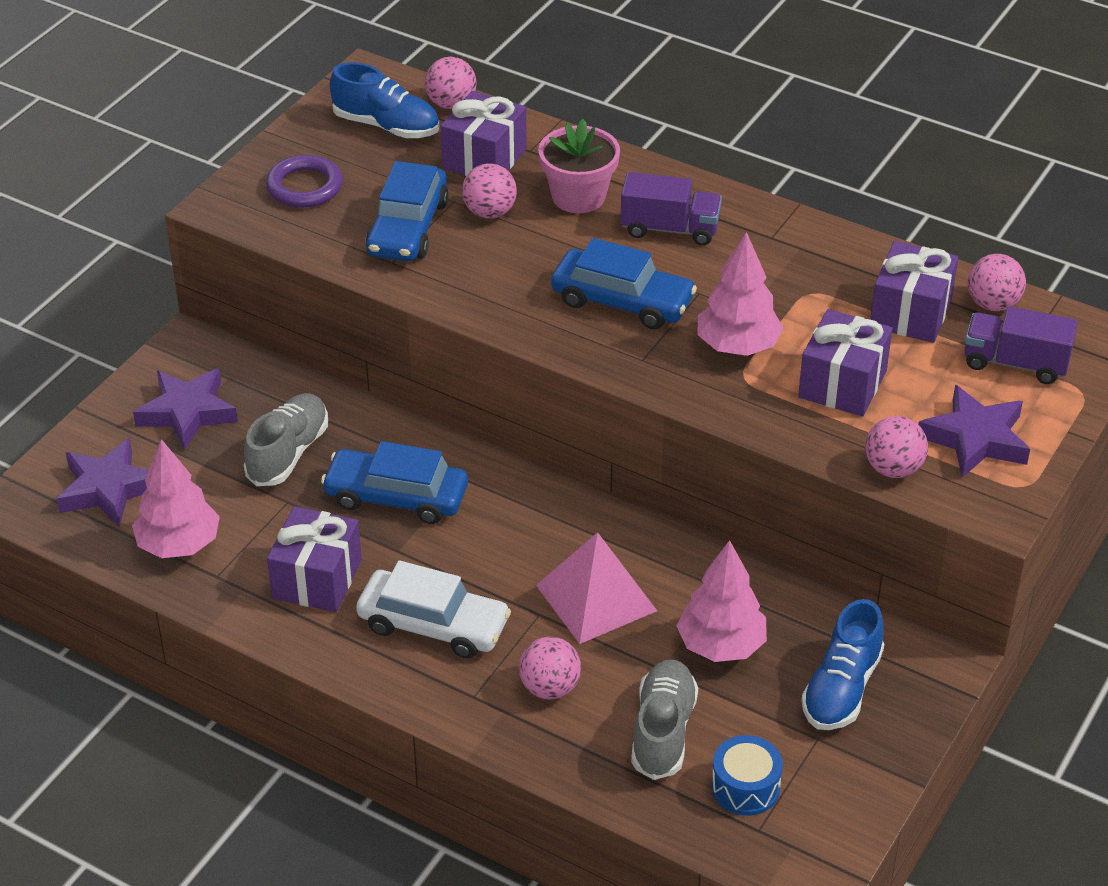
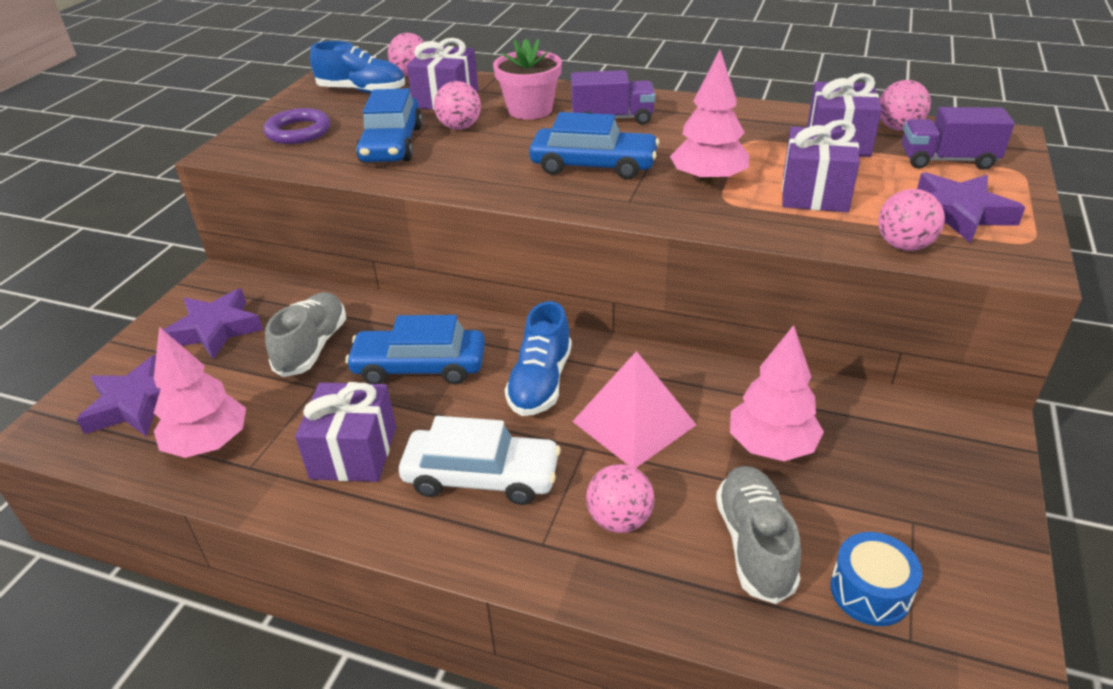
camera: 10 degrees left, 5 degrees down
blue shoe [801,599,885,730] -> blue shoe moved to [505,301,572,416]

